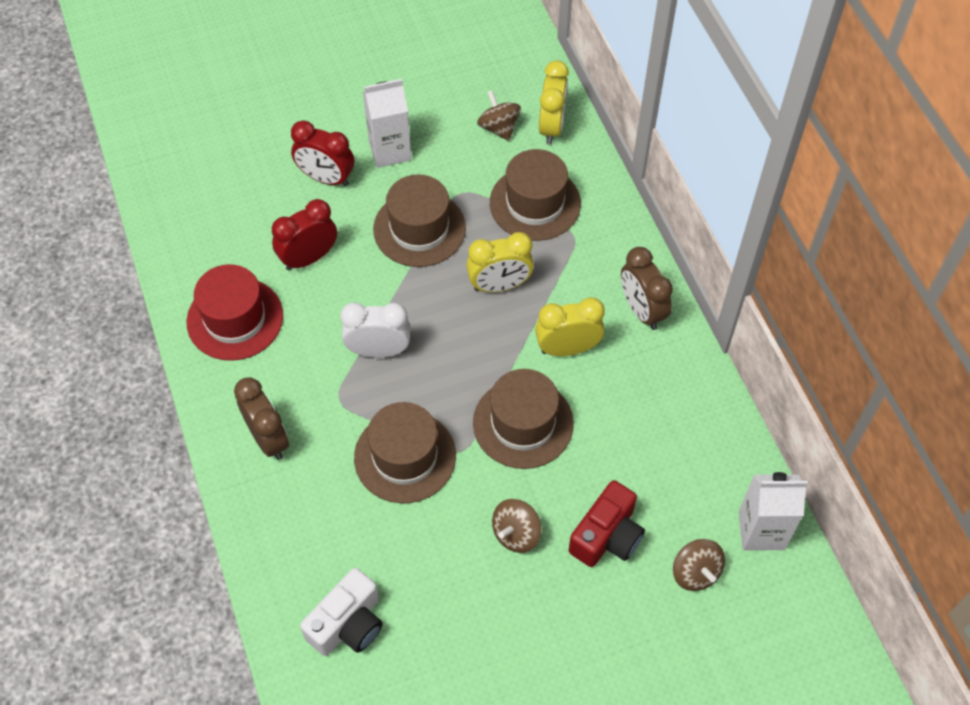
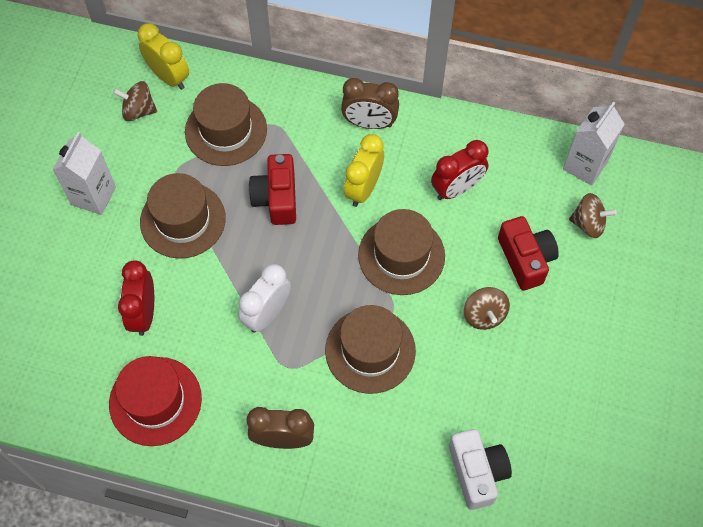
camera: 55 degrees left, 5 degrees up
red clock [291,120,354,187] -> red clock moved to [431,140,489,200]
yellow clock [466,232,534,292] -> red camera [249,154,296,225]

